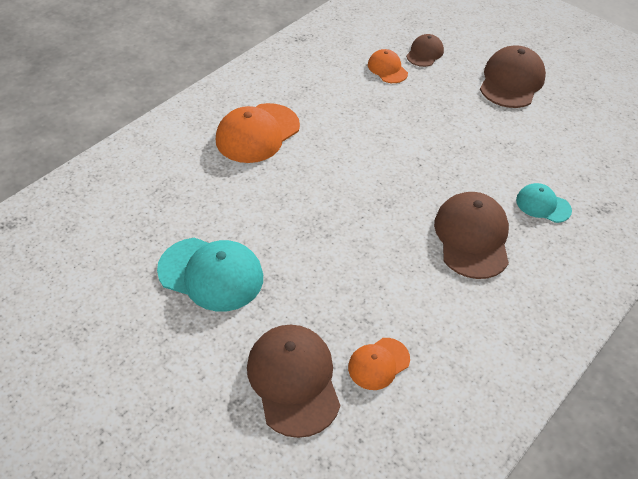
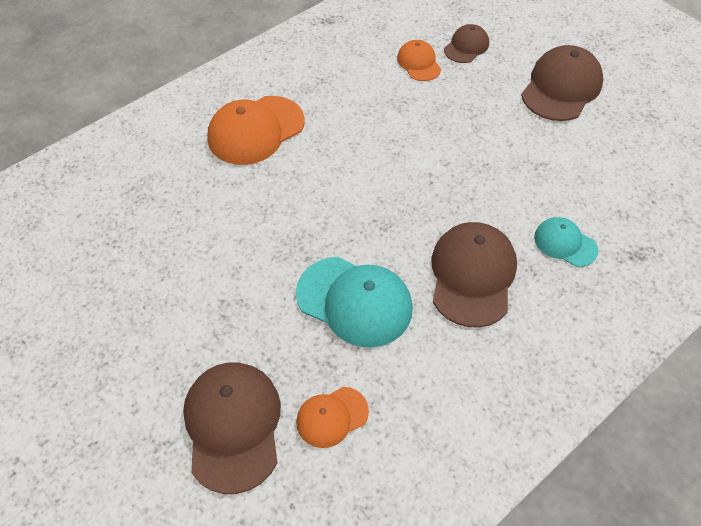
camera: 10 degrees right, 5 degrees up
turquoise cap [157,238,263,312] -> turquoise cap moved to [296,257,413,348]

